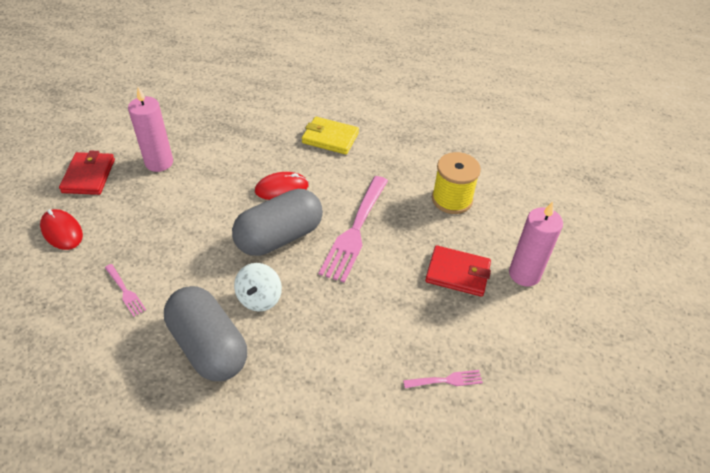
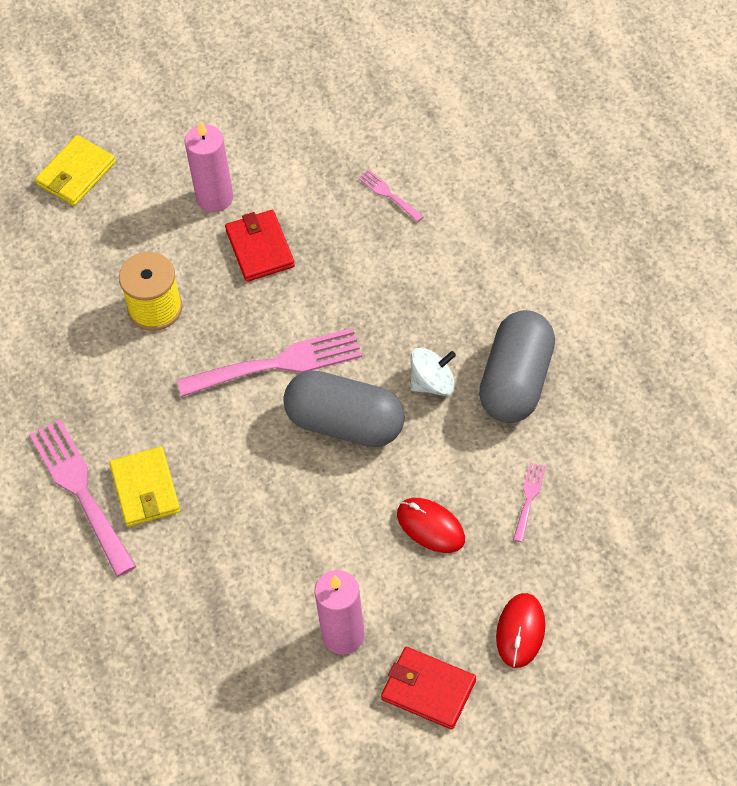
camera: 120 degrees left, 10 degrees up
red wallet [59,151,115,195] -> red wallet turned 60 degrees clockwise [381,647,476,730]
red mouse [255,172,308,200] -> red mouse moved to [397,498,465,553]
none -> pink fork [29,419,136,577]
none -> yellow wallet [35,135,116,206]

